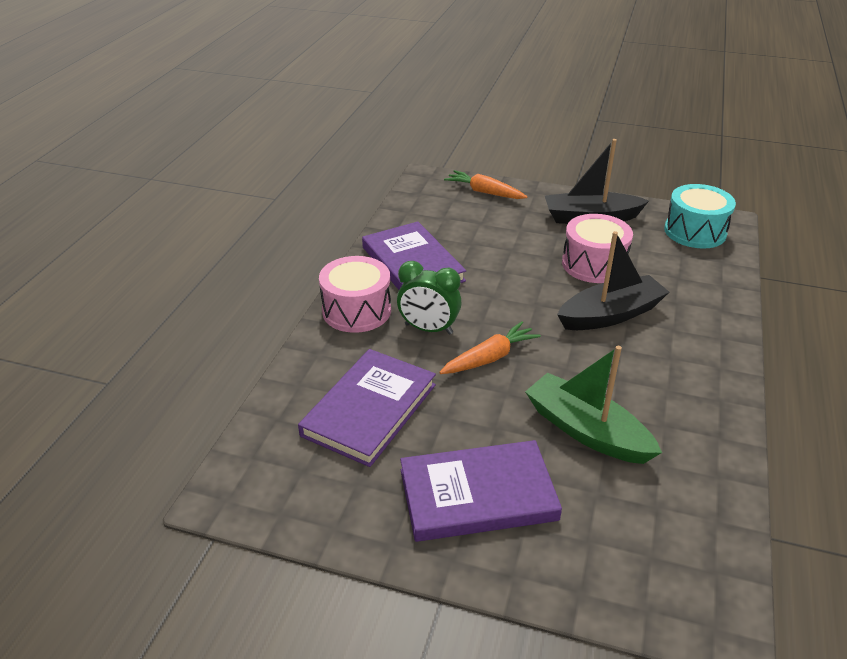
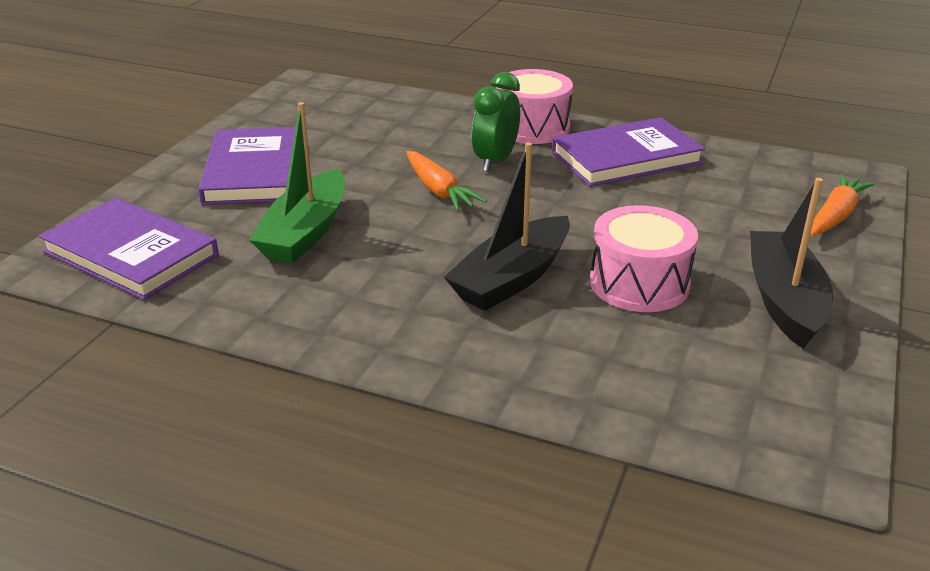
camera: 95 degrees right, 5 degrees down
purple book [298,349,436,467] -> purple book moved to [39,198,219,300]
green boat [525,346,662,464] -> green boat turned 150 degrees clockwise [249,102,345,264]
black boat [557,231,669,330] -> black boat turned 60 degrees clockwise [444,142,570,311]
turquoise drum [664,184,736,249] -> none

